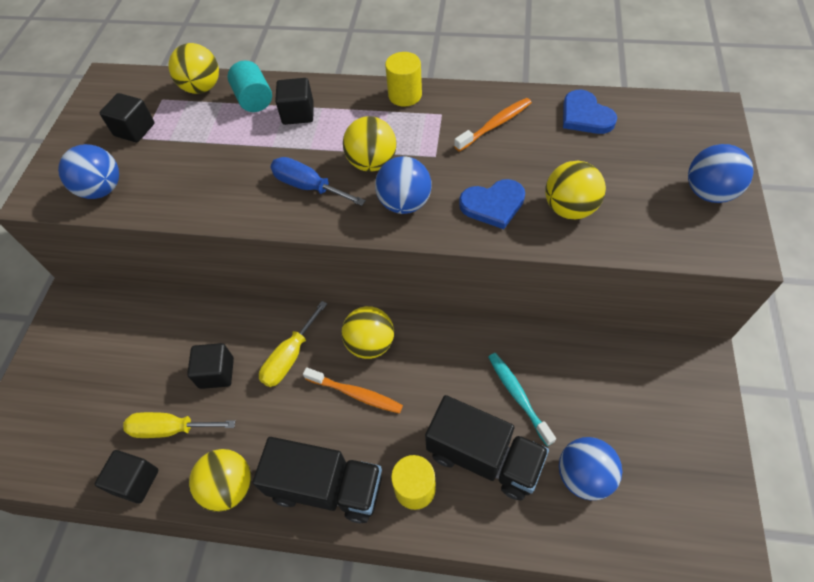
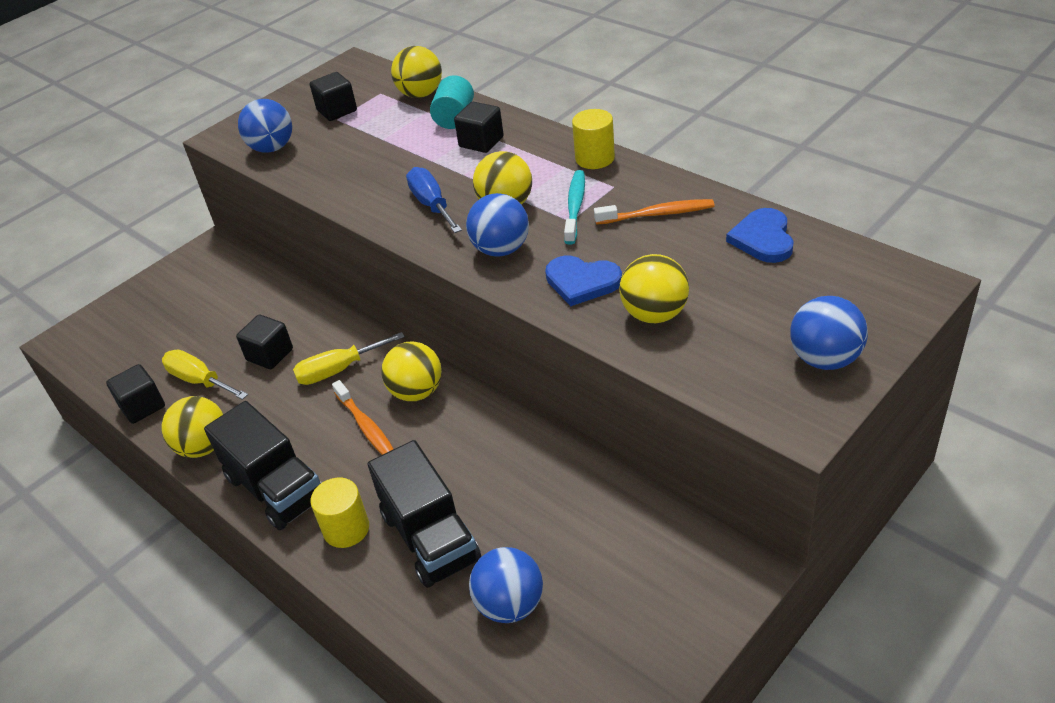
camera: 35 degrees right, 15 degrees down
turquoise toothbrush [488,353,556,446] -> turquoise toothbrush moved to [564,170,585,245]

